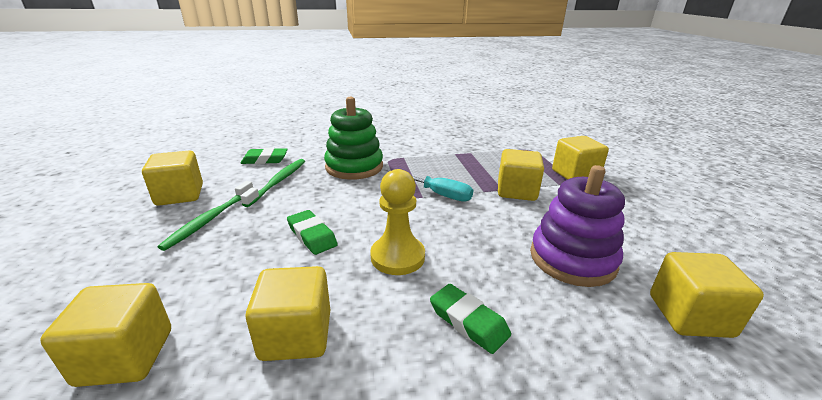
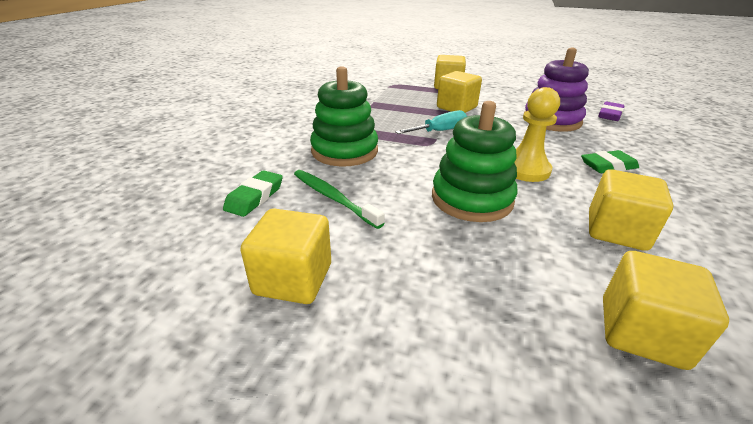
camera: 60 degrees left, 5 degrees up
green toothbrush [158,181,253,251] -> none
green eraser [287,210,338,255] -> green stacking toy [432,101,518,222]
yellow cube [650,252,764,338] -> purple eraser [598,102,625,121]

